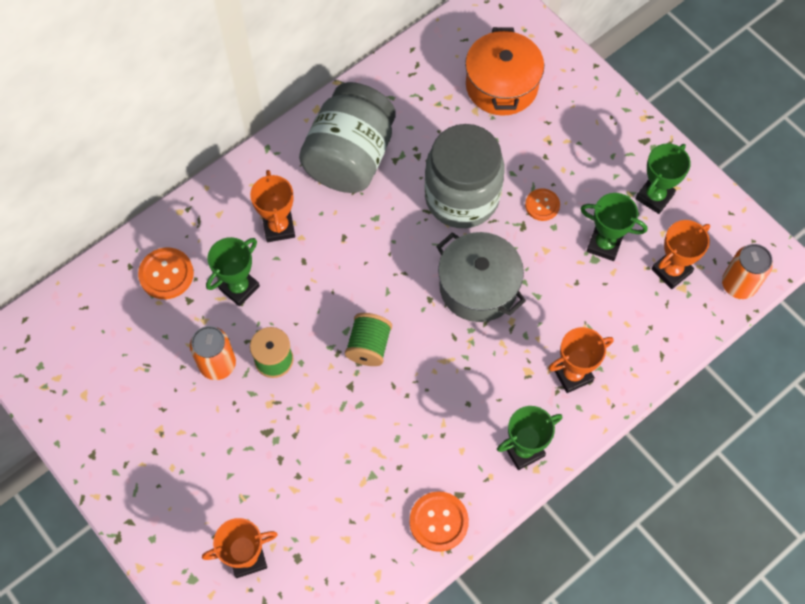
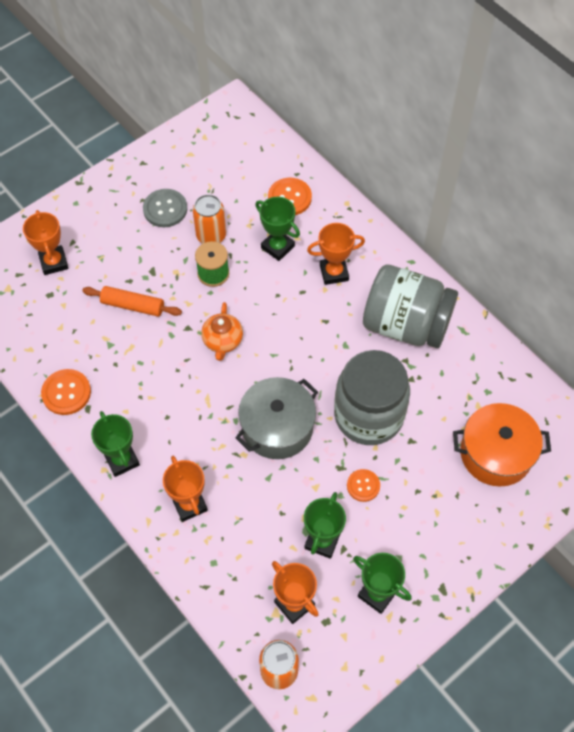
camera: 90 degrees right, 5 degrees down
green spool [345,313,392,366] -> orange teapot [201,302,243,361]
none -> orange rolling pin [82,286,182,317]
none -> grey button [143,189,187,227]

